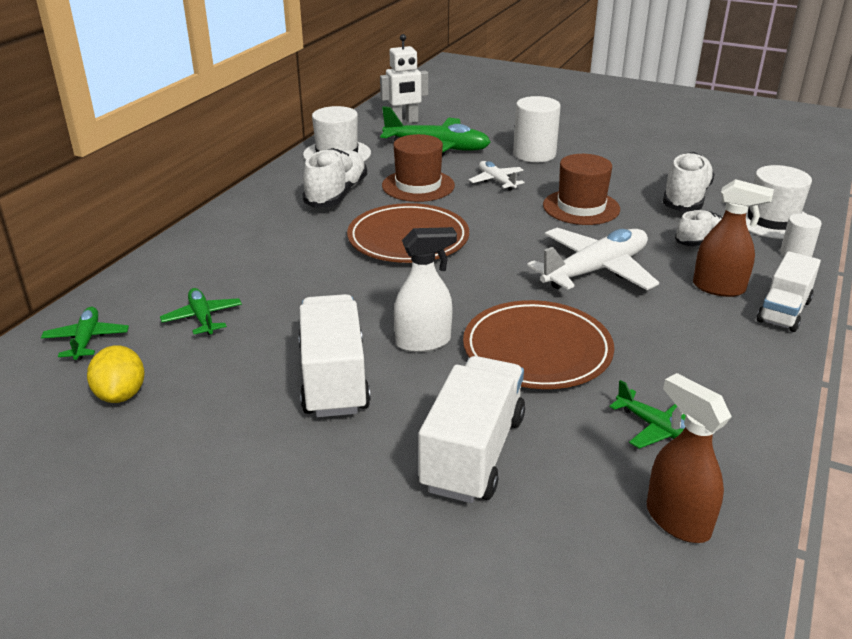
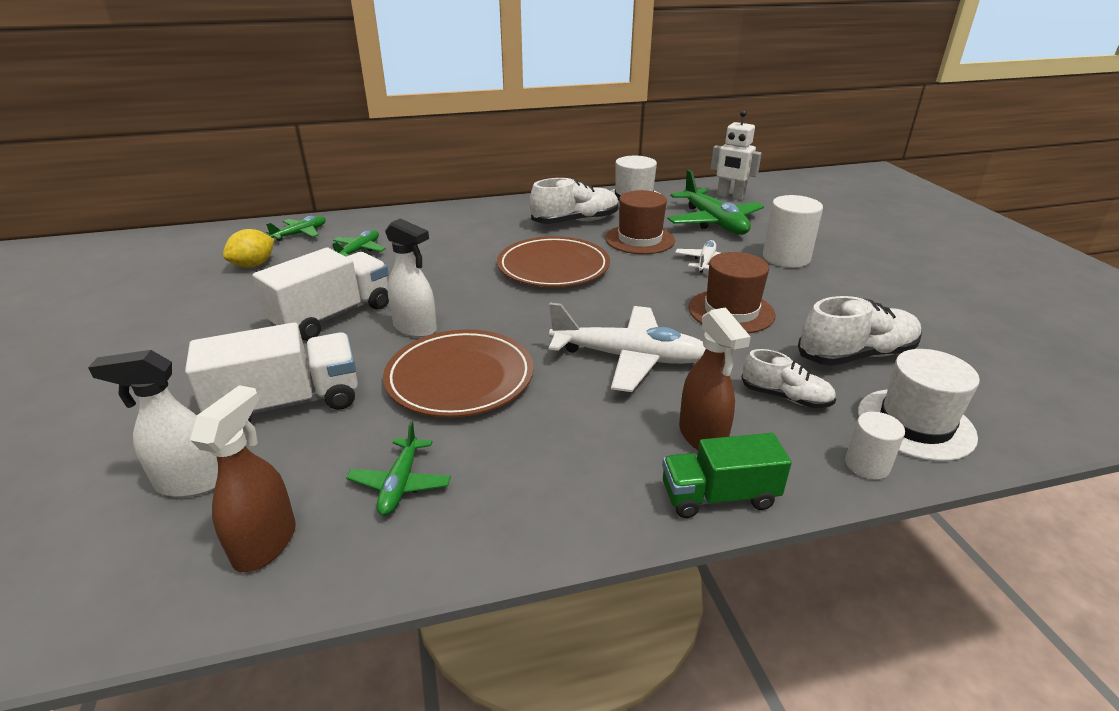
camera: 50 degrees right, 0 degrees up
white truck [757,251,821,332] -> green truck [662,433,792,518]
none -> white spray bottle [88,350,218,497]

